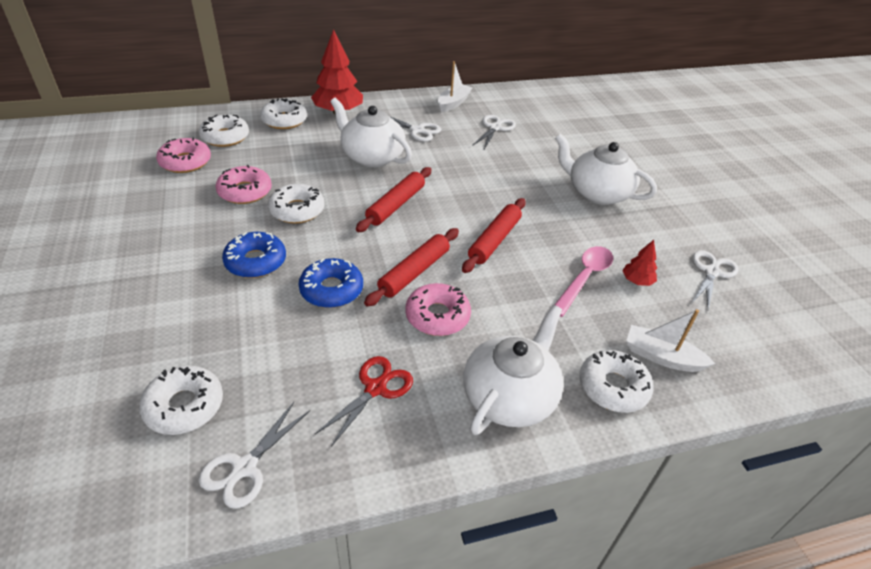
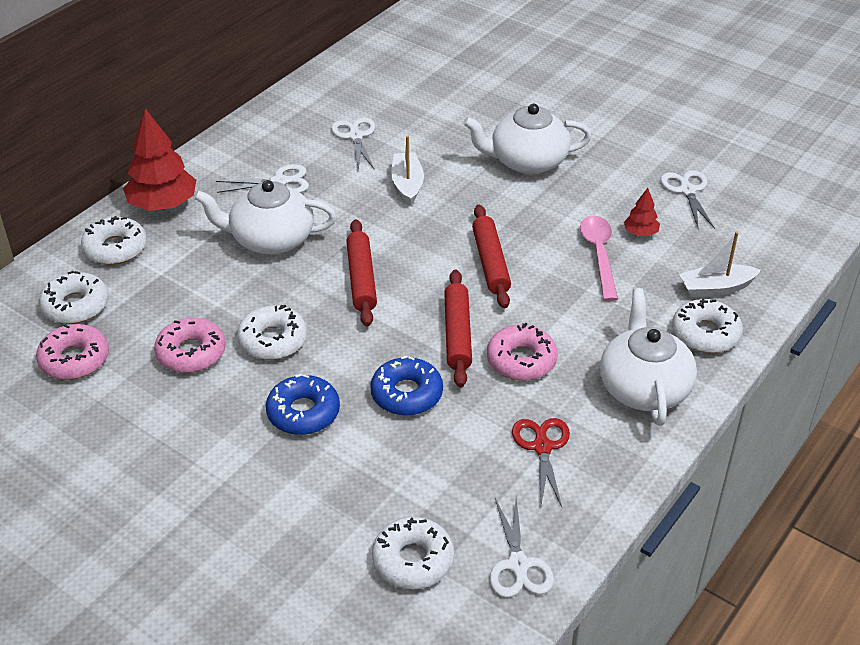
camera: 35 degrees left, 0 degrees up
white boat [438,61,472,112] -> white boat moved to [391,136,424,206]

